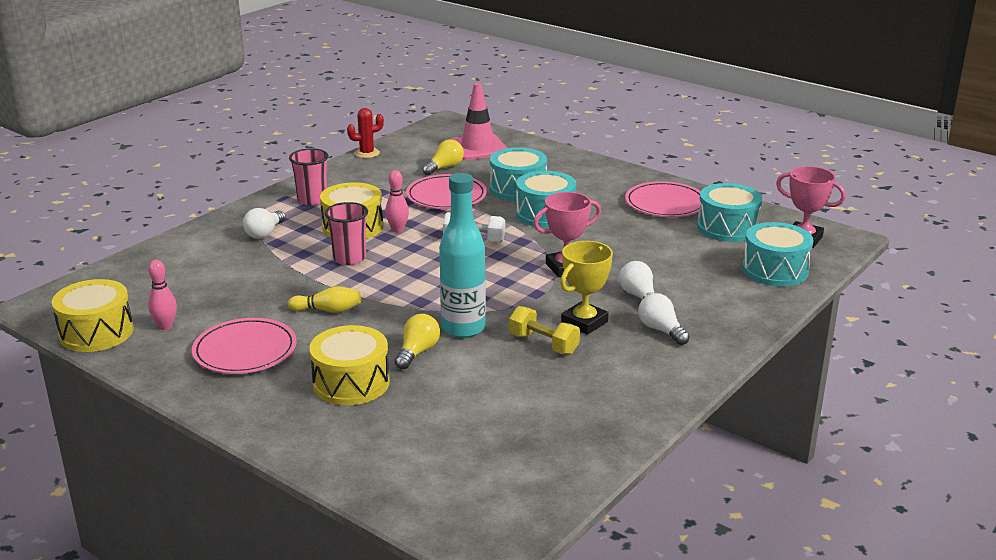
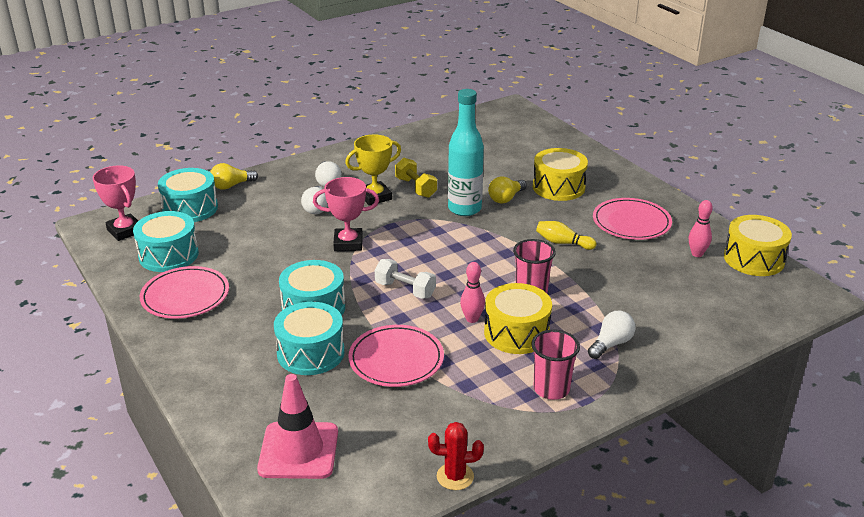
camera: 160 degrees left, 5 degrees up
yellow light bulb [422,139,464,175] -> yellow light bulb moved to [210,163,258,190]

